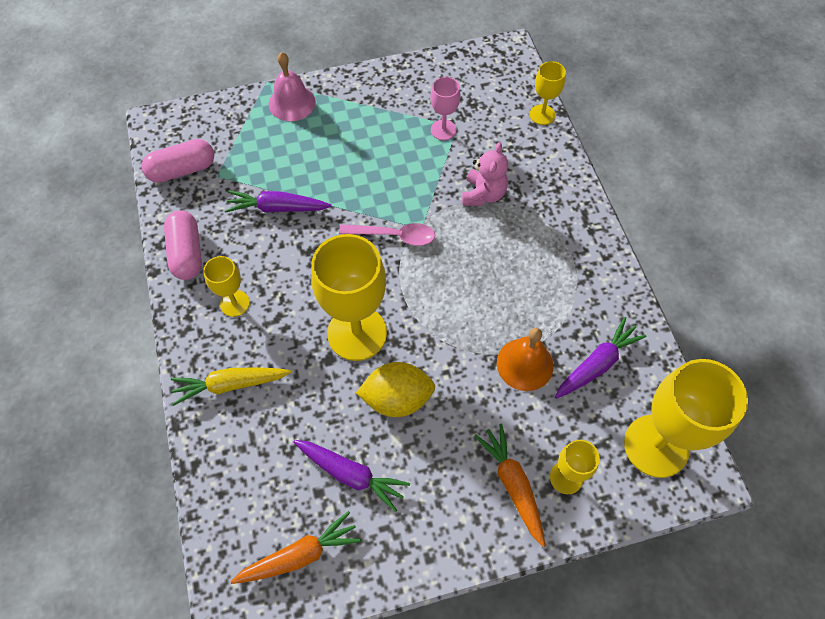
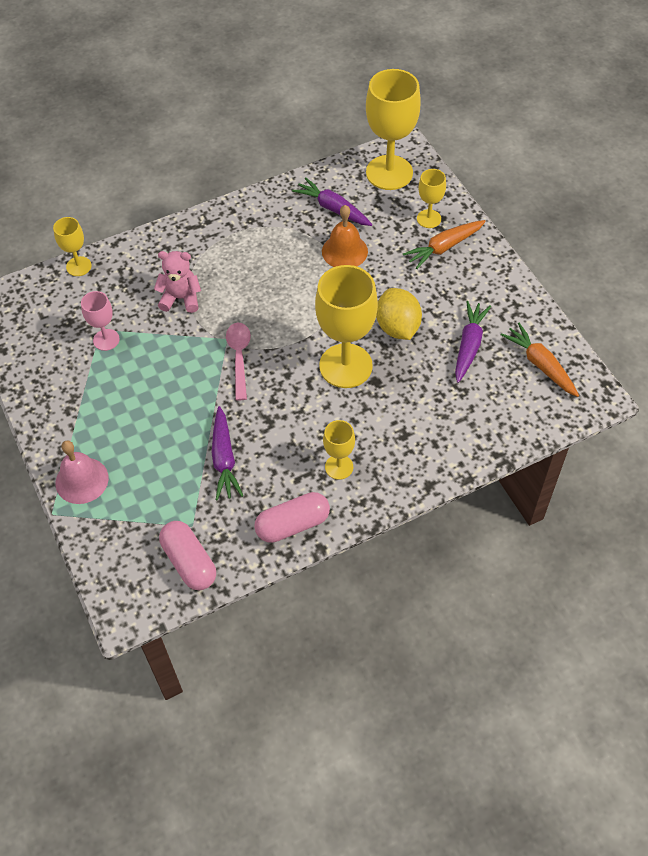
camera: 100 degrees left, 5 degrees down
yellow carrot [171,367,291,406] -> none

